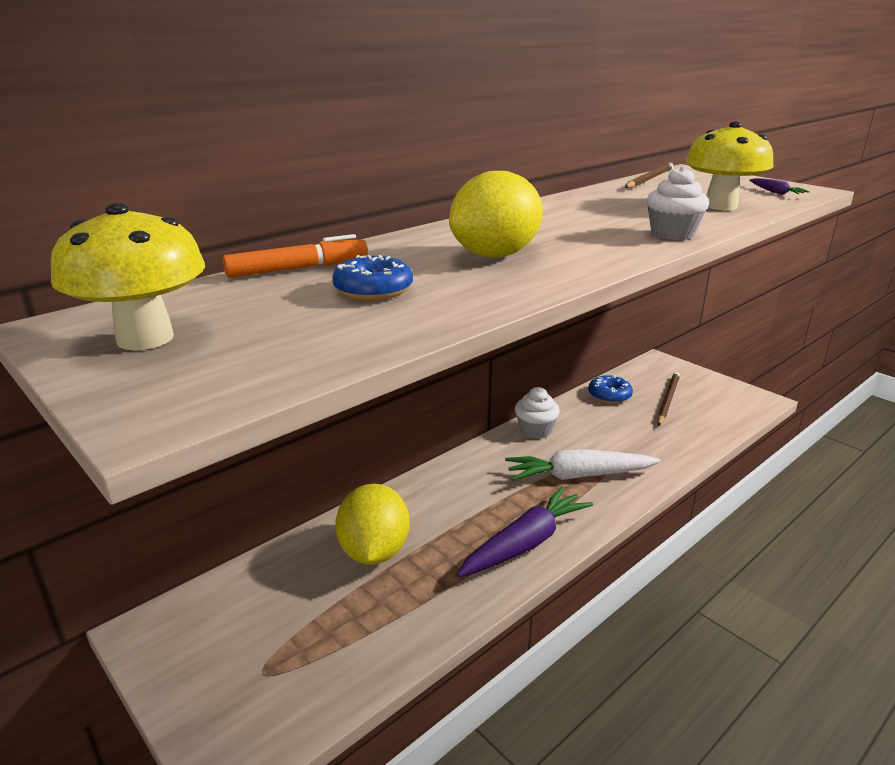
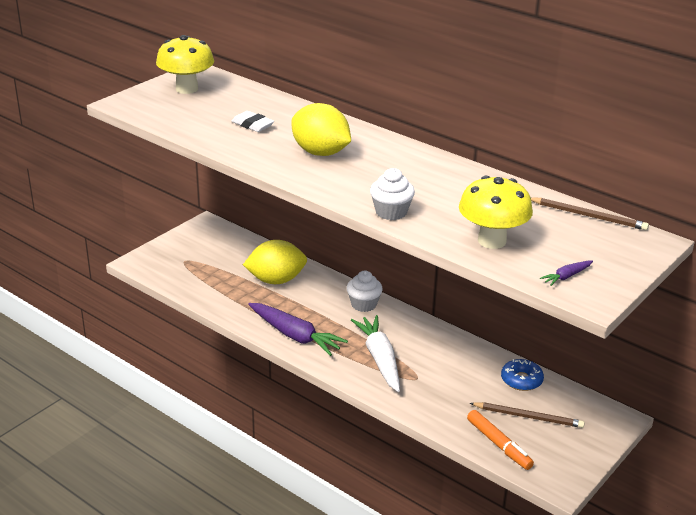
camera: 80 degrees right, 5 degrees up
orange marker [223,234,368,278] -> orange marker moved to [467,410,534,470]
blue donut [332,255,413,300] -> white eraser [232,111,274,132]
white cupcake [515,387,560,439] -> white cupcake moved to [347,271,383,312]

